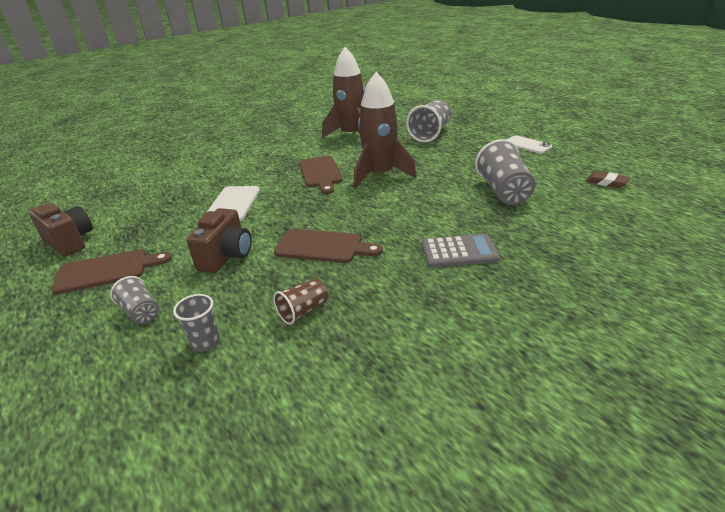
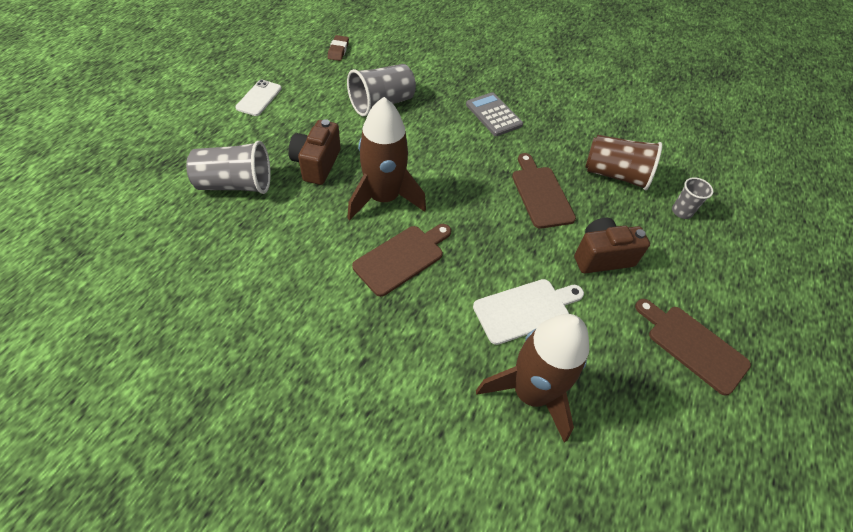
camera: 125 degrees left, 20 degrees up
brown camera [29,202,93,257] -> brown camera moved to [288,119,341,185]
grey cup [110,276,159,324] -> none
brown cup [273,278,328,325] -> brown cup [585,135,662,190], size x1.81
brown rocket [322,47,365,138] -> brown rocket moved to [476,314,589,442]

